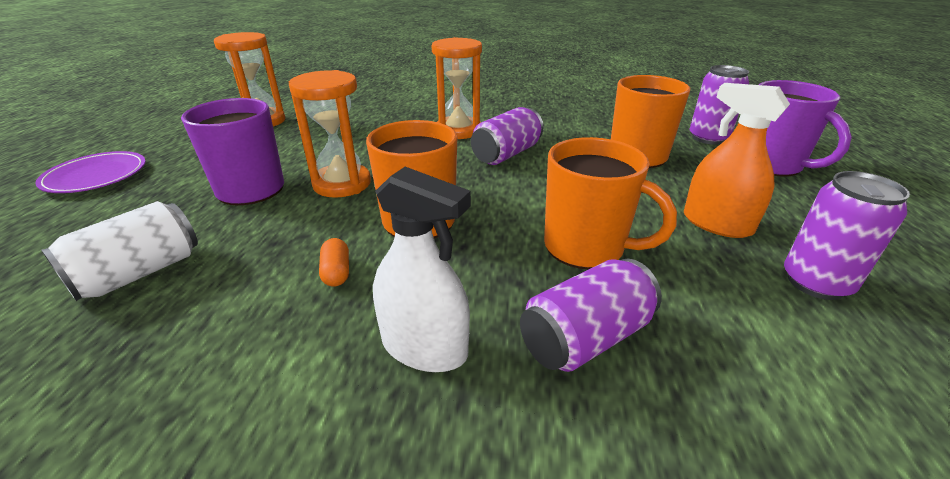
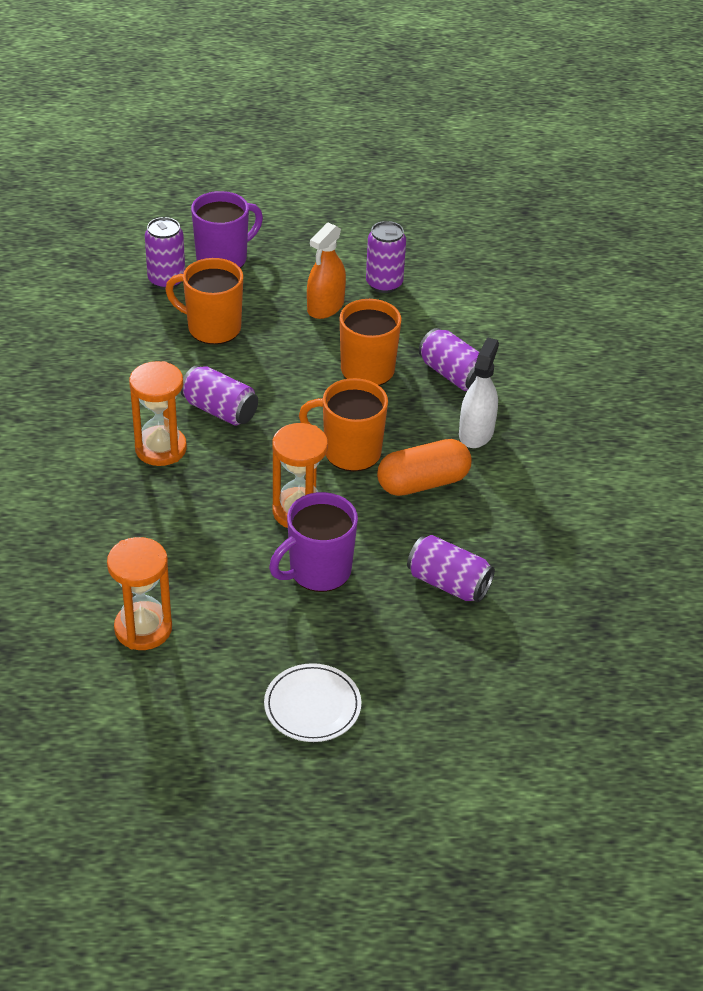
camera: 100 degrees left, 10 degrees up
purple plate [35,151,146,193] -> white plate [264,663,361,742]
white can [41,201,198,301] -> purple can [407,535,495,602]
orange capsule [319,238,349,287] -> orange capsule [377,439,472,496], size x2.32

